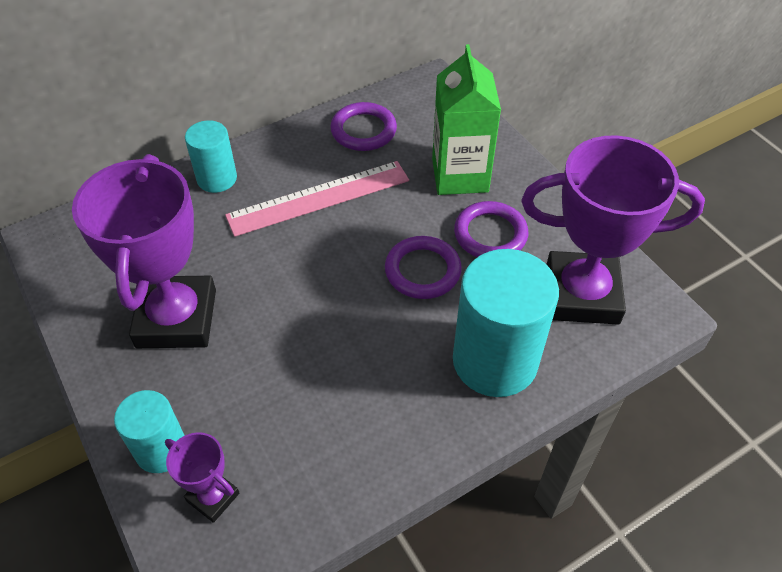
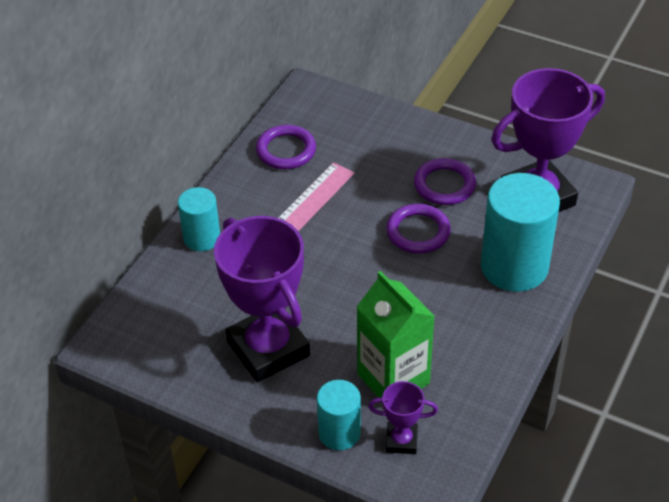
camera: 30 degrees left, 5 degrees down
green carton [432,44,501,195] -> green carton moved to [357,271,435,398]

